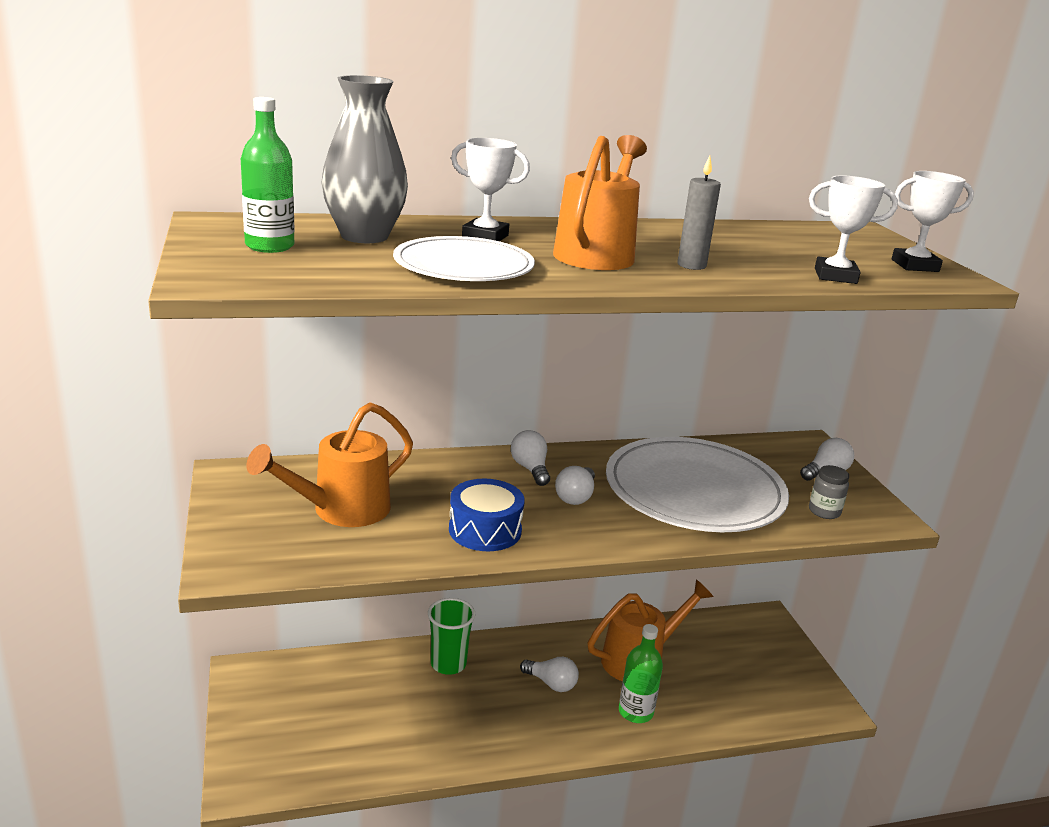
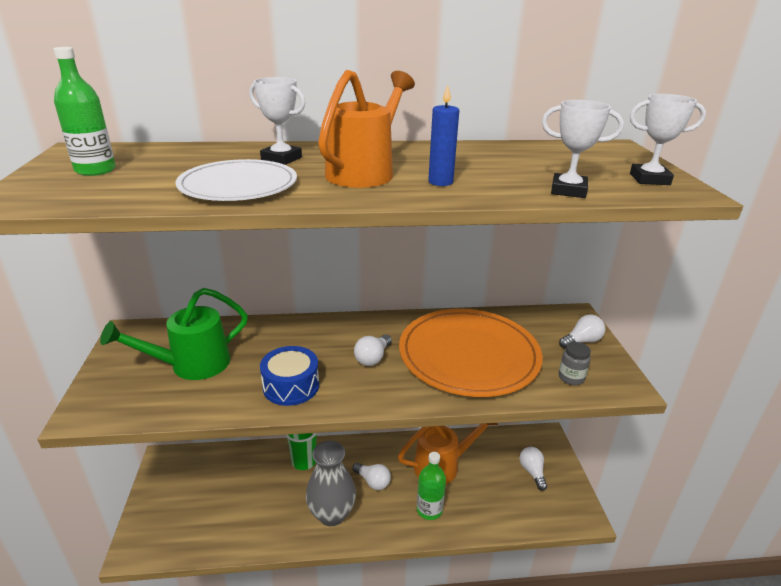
camera: 10 degrees right, 5 degrees up
orange watering can [246,402,413,527] -> green watering can [100,288,248,380]
grey vase [321,75,408,243] -> grey vase moved to [306,441,356,526]
white light bulb [511,430,550,486] -> white light bulb moved to [520,447,547,491]
white plate [606,437,789,532] -> orange plate [399,309,543,397]
grey candle [677,155,721,270] -> blue candle [428,85,459,186]

